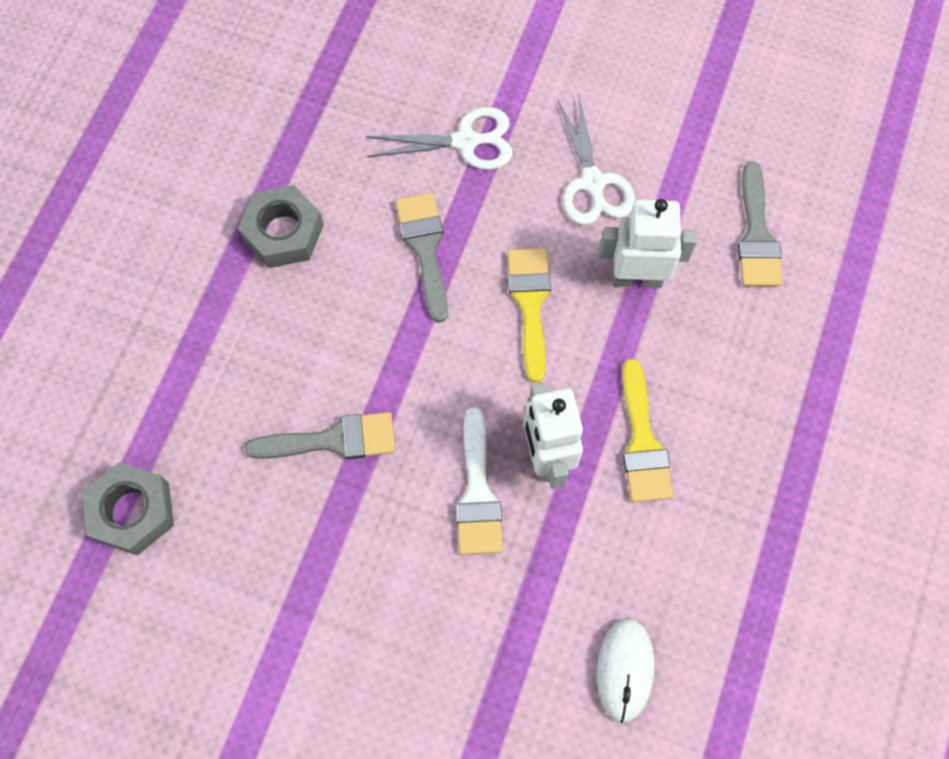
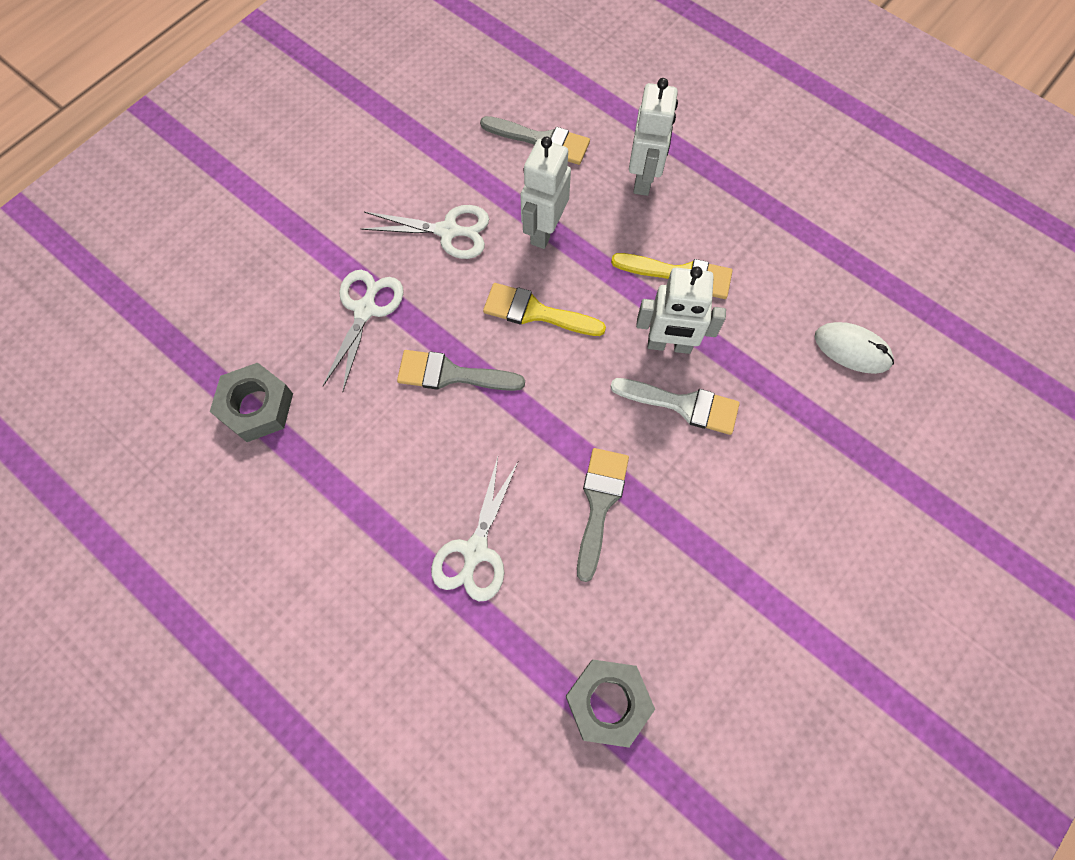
camera: 70 degrees left, 0 degrees up
grey nut [238,185,324,268] -> grey nut moved to [210,363,293,442]
none -> white scissors [431,457,518,601]
none -> white robot [629,78,678,196]

